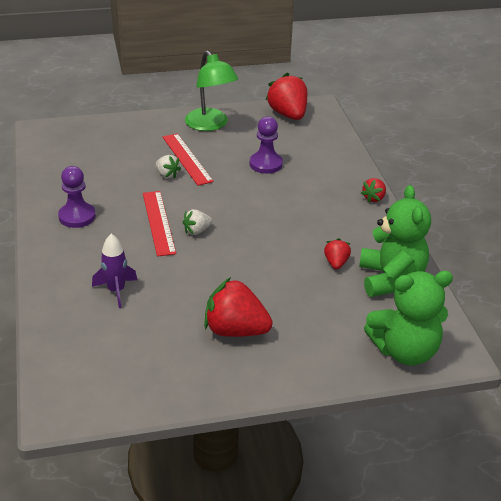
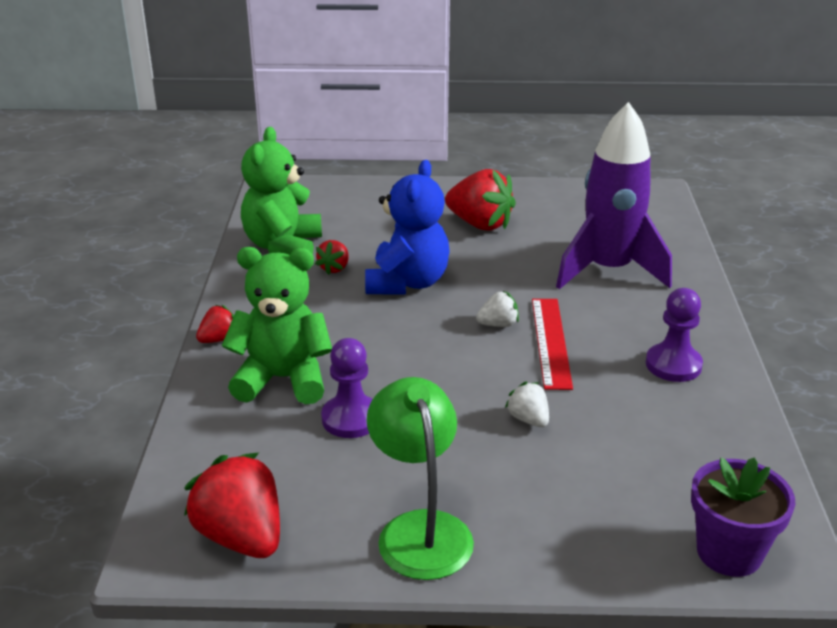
camera: 165 degrees left, 5 degrees down
purple rocket [92,234,137,308] -> purple rocket [556,102,672,290], size x2.06
red ruler [163,133,214,186] -> none
red strawberry [266,72,307,120] -> red strawberry turned 150 degrees clockwise [184,452,280,558]
green teddy bear [364,271,453,365] -> green teddy bear moved to [222,247,332,404]
none -> blue teddy bear [365,160,450,295]
none -> purple flower pot [691,458,795,577]

